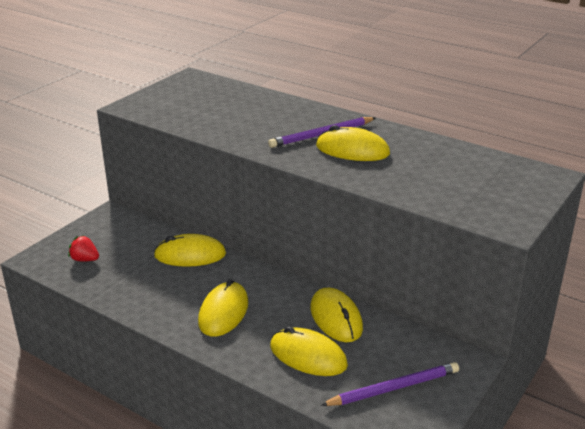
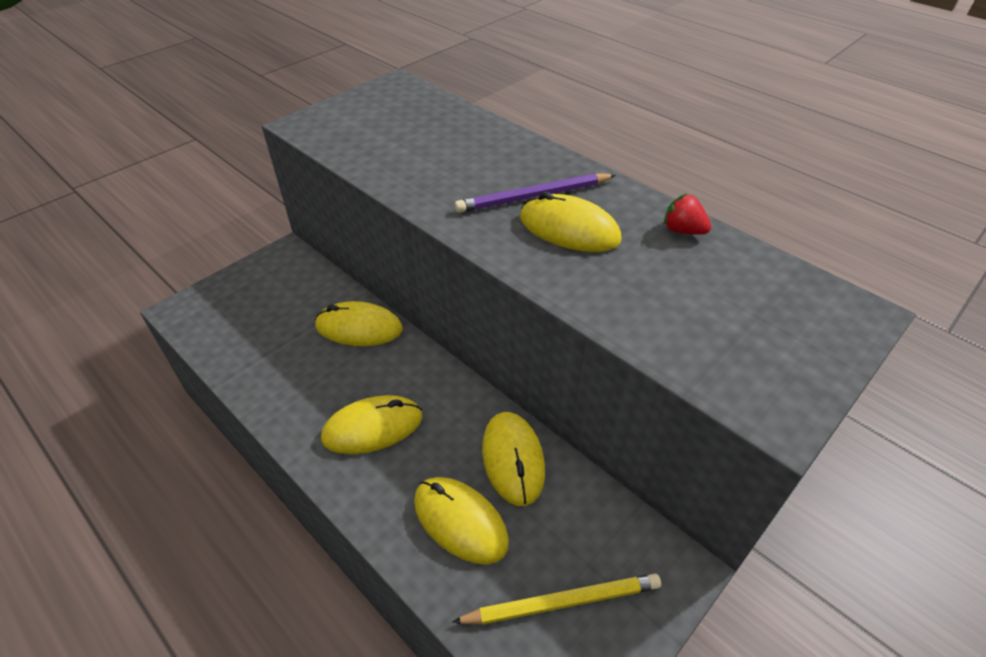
camera: 10 degrees right, 15 degrees up
red strawberry [68,235,99,261] -> red strawberry moved to [664,194,711,235]
yellow mouse [198,279,248,337] -> yellow mouse turned 45 degrees clockwise [321,395,422,454]
purple pencil [320,362,459,406] -> yellow pencil [452,573,661,625]

